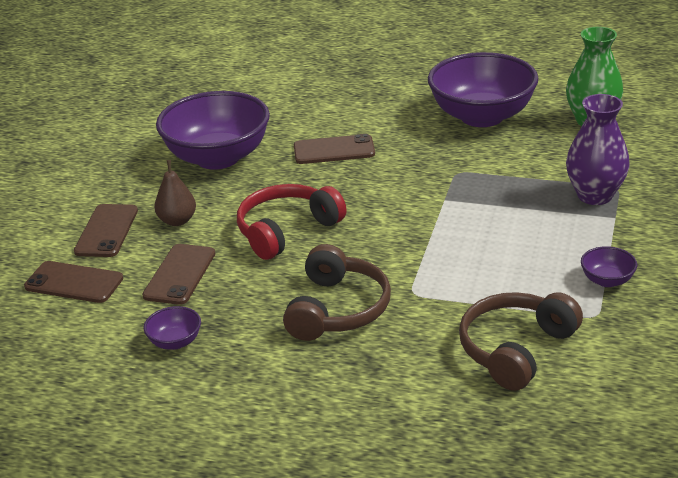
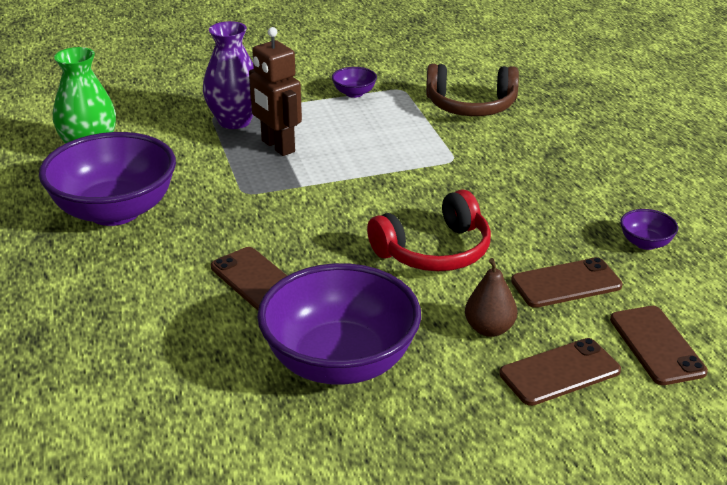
camera: 125 degrees left, 0 degrees up
red headphones [237,184,347,260] -> red headphones turned 45 degrees counterclockwise [367,189,491,271]
brown headphones [283,244,391,341] -> none
none -> brown robot [249,27,302,156]

